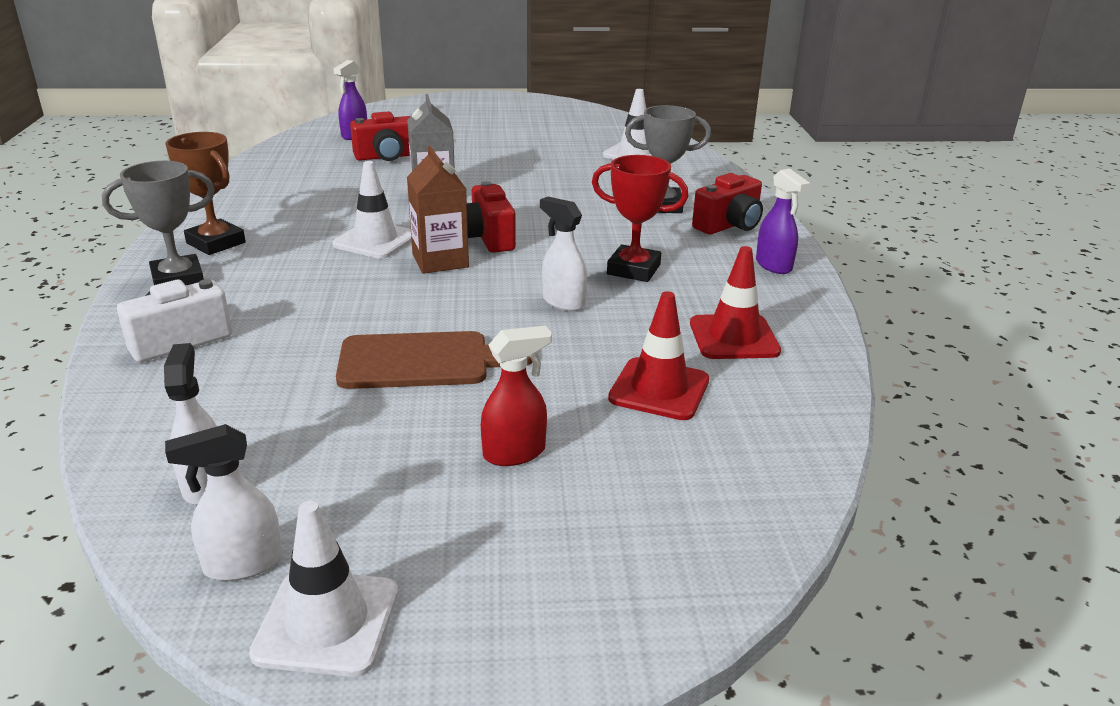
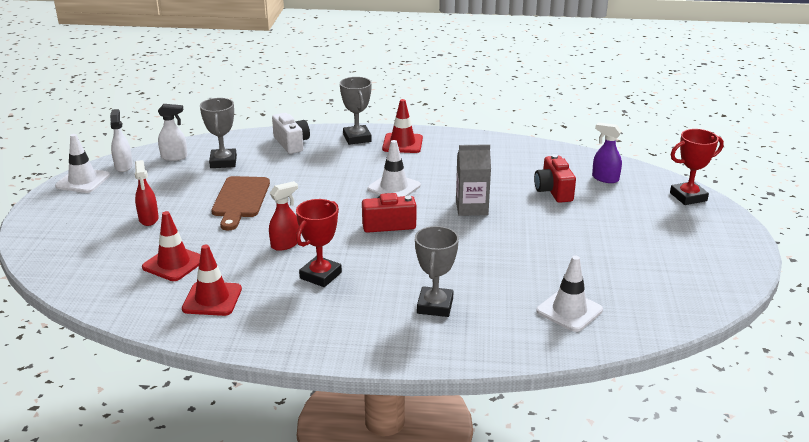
camera: 100 degrees right, 0 degrees up
brown trophy [165,132,246,255] -> red traffic cone [382,99,423,153]
brown carton [407,146,469,274] -> none
white spray bottle [540,197,587,311] -> red spray bottle [269,181,299,251]
red camera [692,173,763,235] -> none
purple spray bottle [756,169,810,274] -> none
none -> grey trophy [200,98,237,168]
none -> red trophy [670,129,724,205]

